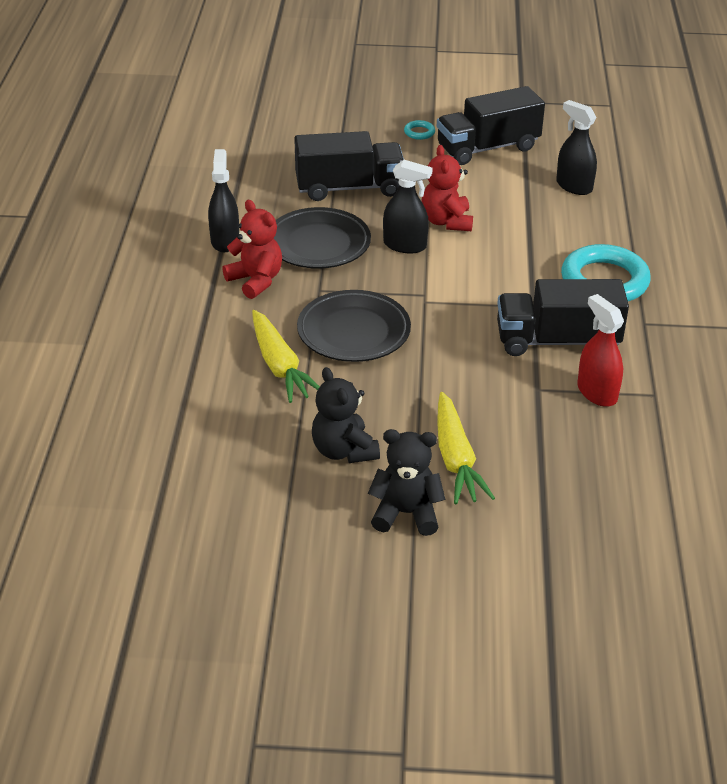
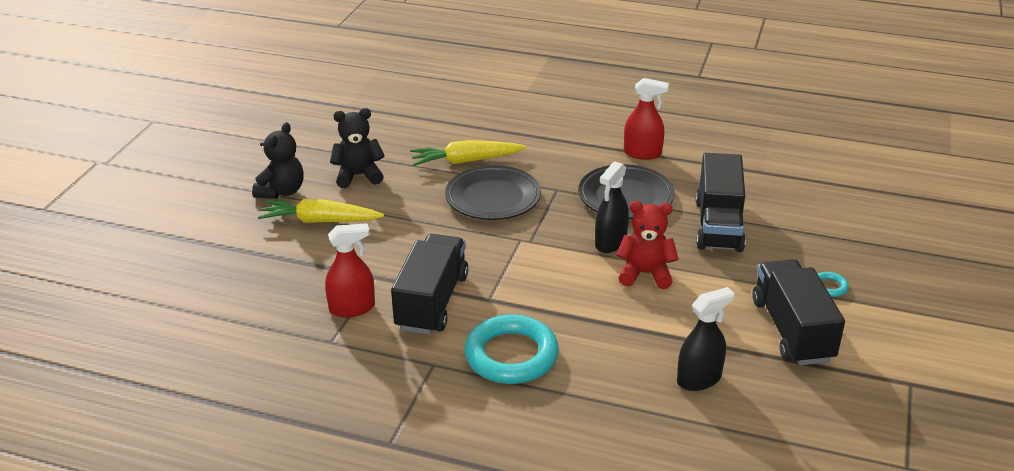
camera: 105 degrees right, 5 degrees down
black spray bottle [208,149,239,252] -> red spray bottle [624,78,669,160]
red teddy bear [222,200,282,299] -> none

